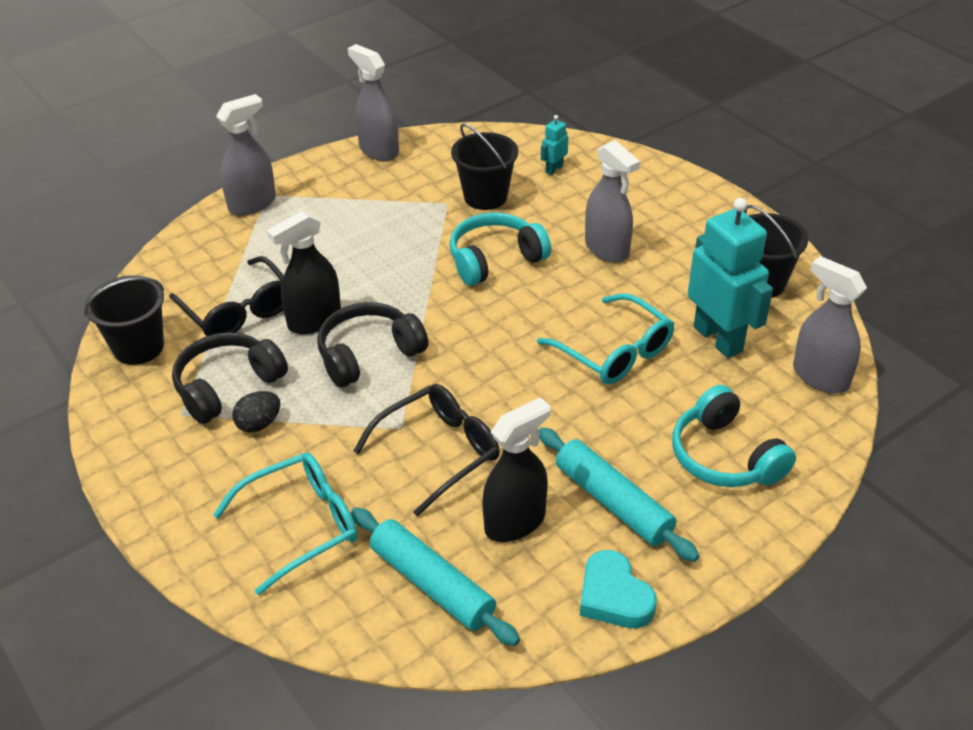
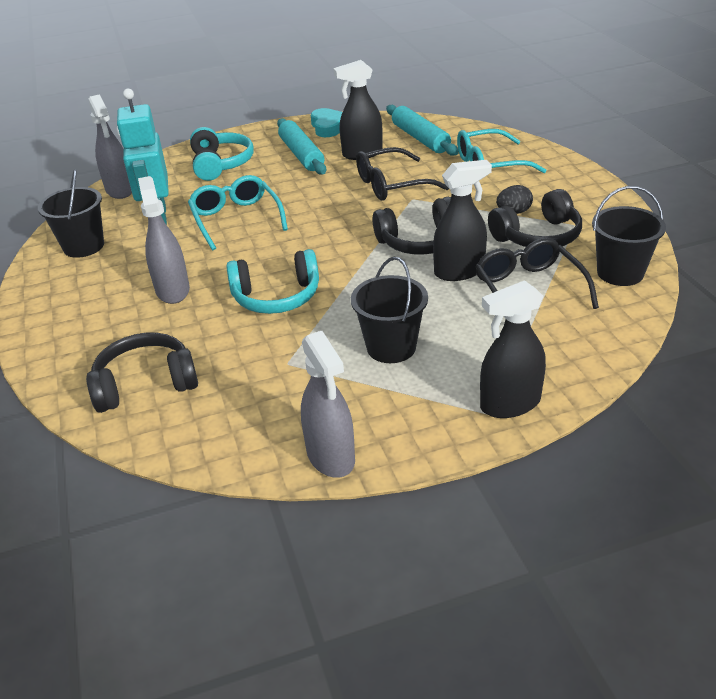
camera: 160 degrees left, 5 degrees down
grey spray bottle [216,94,276,215] -> black spray bottle [480,280,546,418]
black bucket [451,123,518,210] -> black bucket moved to [351,257,428,363]
turquoise robot [541,115,568,175] -> black headphones [86,333,198,413]

